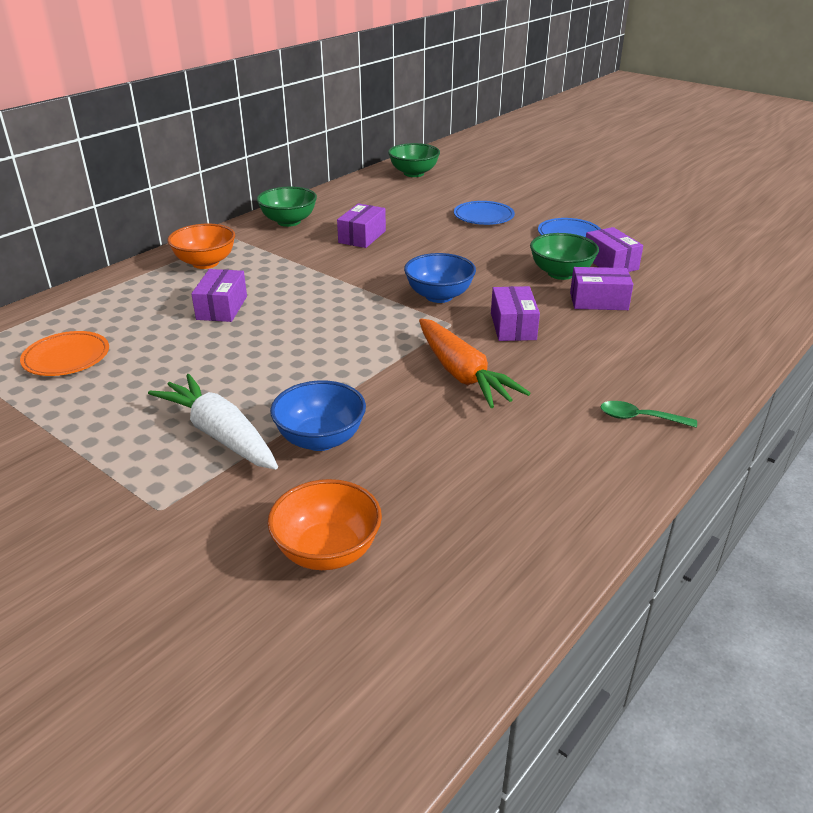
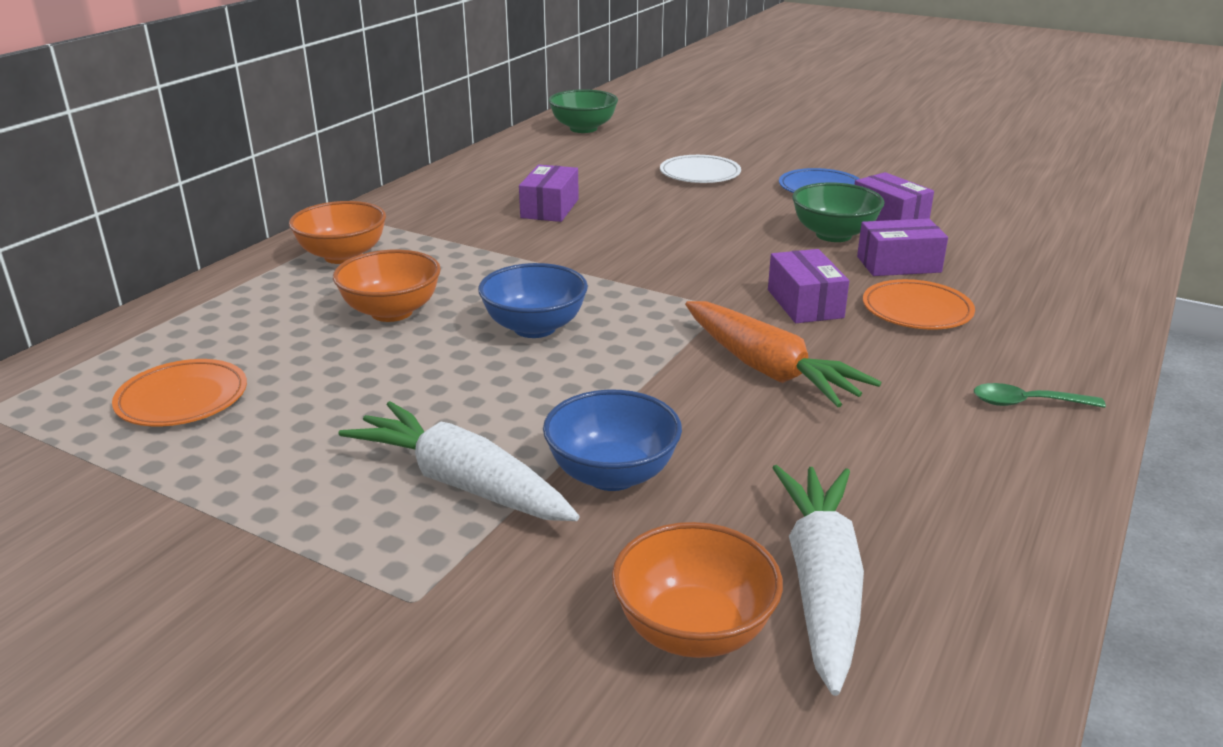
camera: 10 degrees left, 5 degrees down
purple box [191,269,247,322] -> orange bowl [333,249,441,322]
green bowl [257,187,317,227] -> none
blue bowl [404,253,476,303] -> blue bowl moved to [478,263,588,338]
blue plate [454,201,515,225] -> white plate [660,155,741,183]
none -> white carrot [773,465,864,696]
none -> orange plate [863,279,975,330]

